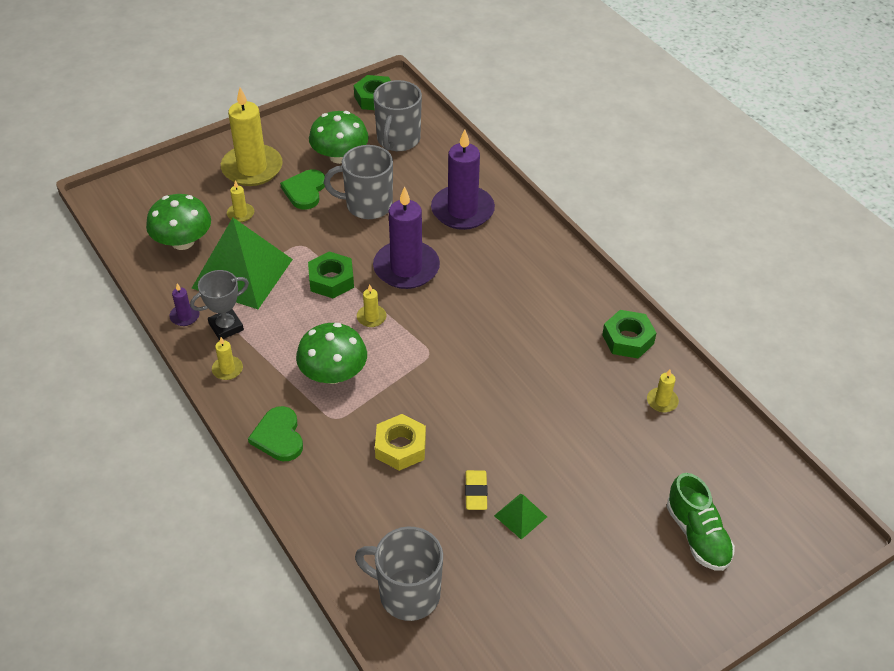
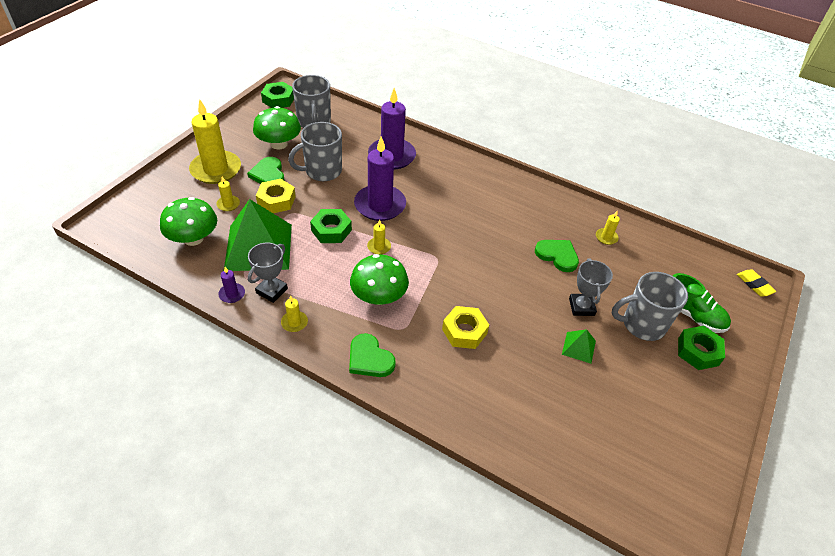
camera: 30 degrees left, 0 degrees up
grey mug [355,527,443,621] -> grey mug moved to [612,272,688,341]
yellow eraser [465,470,488,510] -> yellow eraser moved to [737,269,776,297]
green nut [602,310,656,359] -> green nut moved to [678,326,725,370]
none -> yellow nut [256,179,296,213]
none -> green heart [535,240,579,272]
none -> grey trophy [569,258,613,316]

